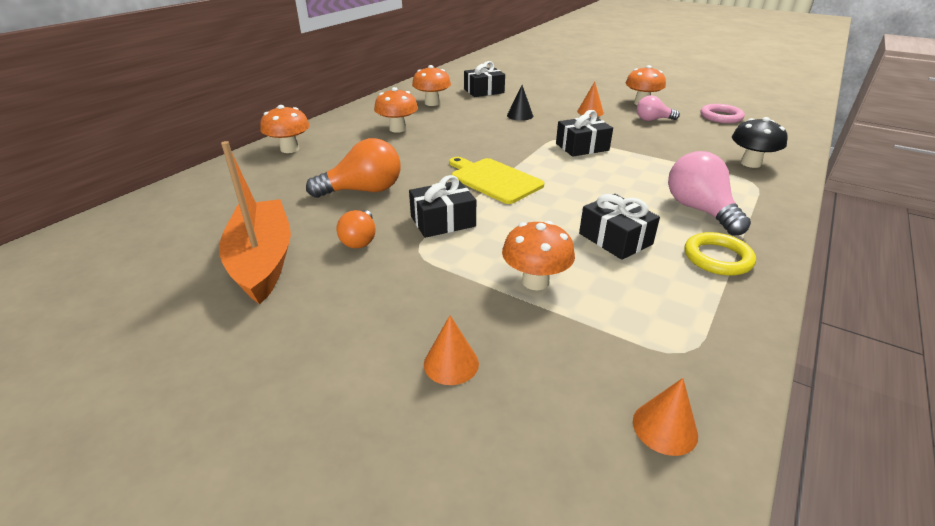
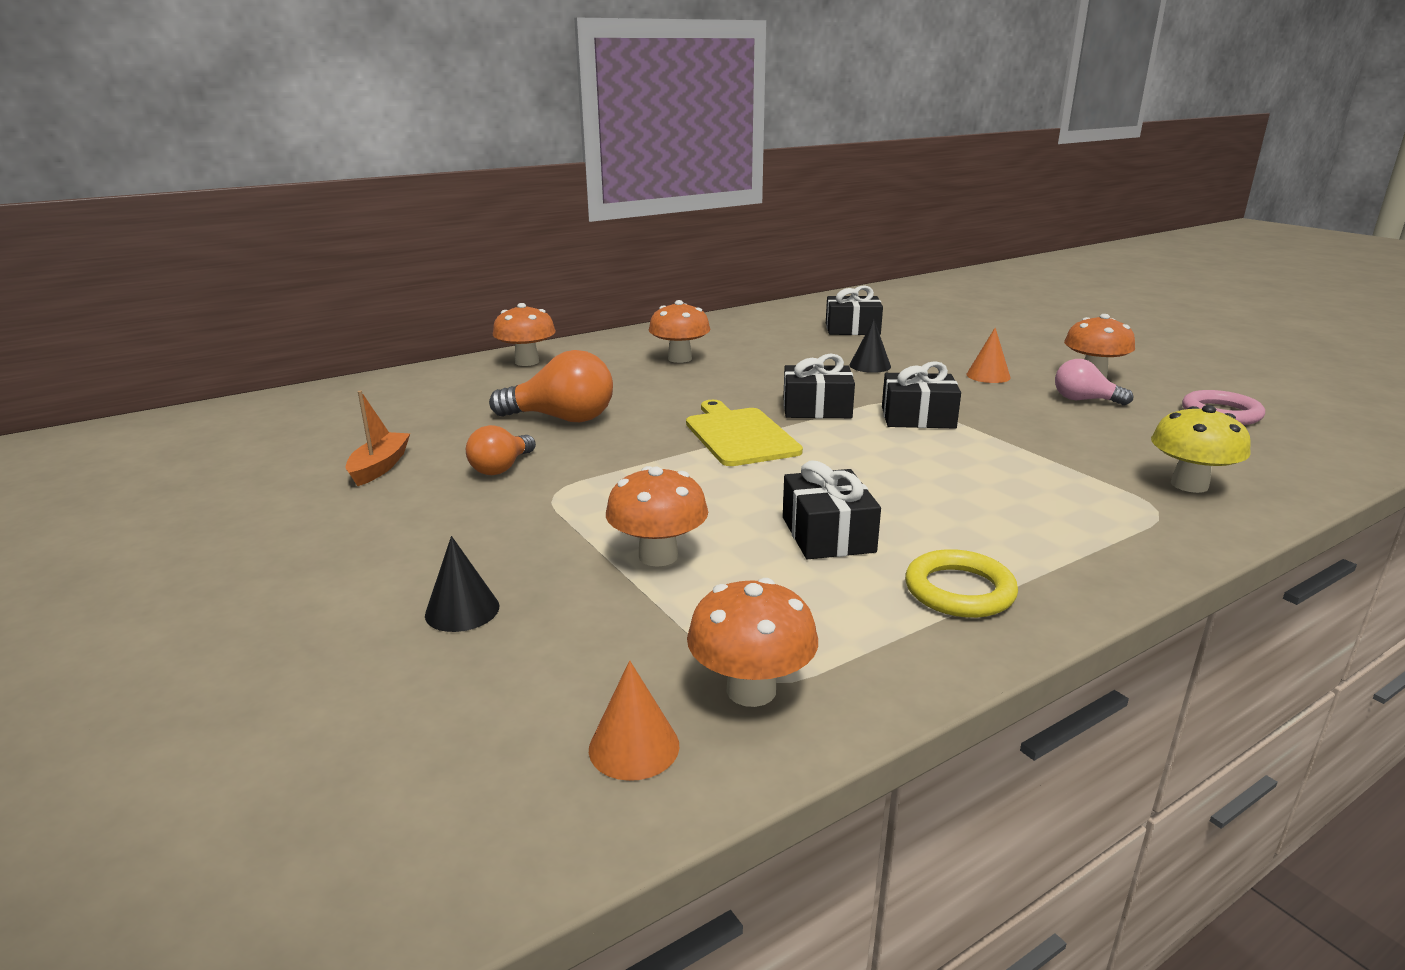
camera: 25 degrees right, 10 degrees down
orange boat [219,141,291,304] -> orange boat [346,391,410,486], size x0.51
black gift [409,175,476,238] -> black gift moved to [783,354,855,418]
orange mushroom [412,65,451,106] -> orange mushroom moved to [687,578,818,707]
orange cone [424,315,479,385] -> black cone [425,536,499,632]
pink light bulb [668,151,751,236] -> none
black mushroom [732,117,788,168] -> yellow mushroom [1151,405,1251,493]

